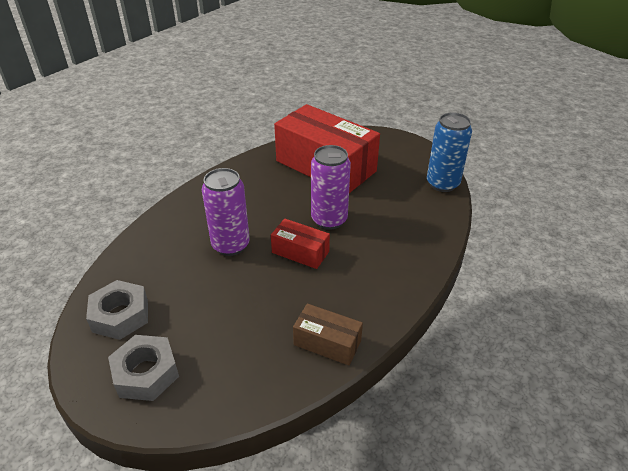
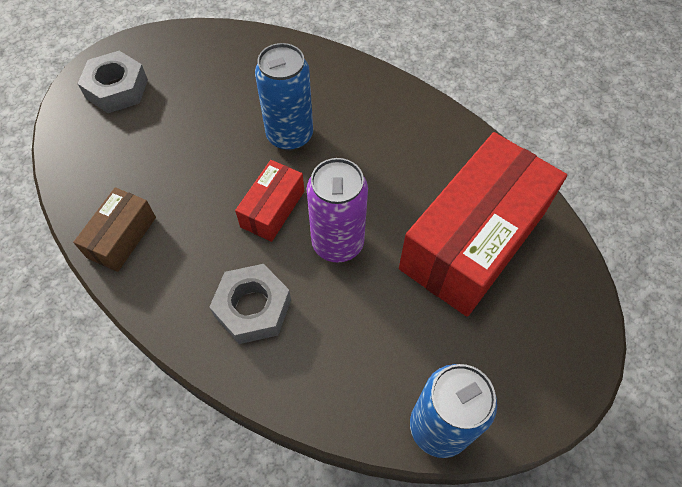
camera: 90 degrees right, 20 degrees up
grey nut [86,280,148,340] -> grey nut moved to [210,264,291,344]
purple can [202,168,250,256] -> blue can [255,43,313,151]

